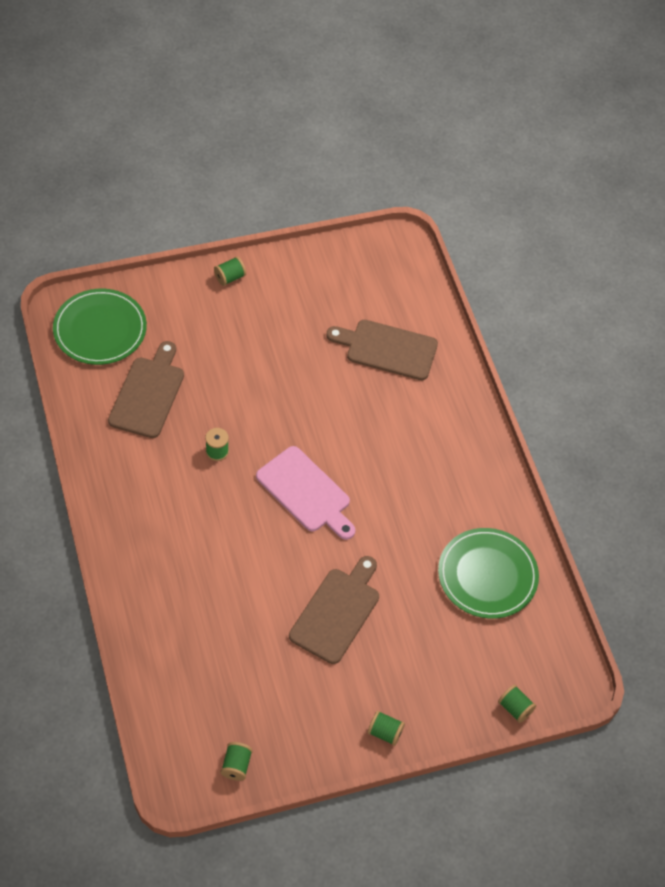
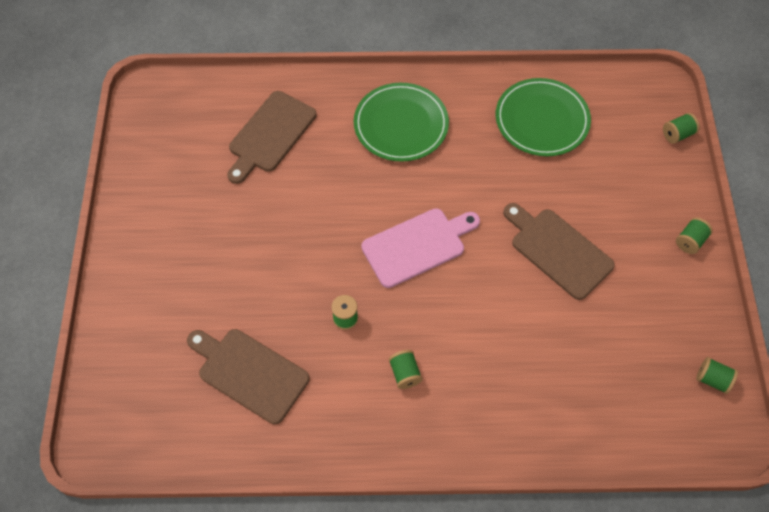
camera: 70 degrees left, 5 degrees up
green plate [53,289,147,365] -> green plate moved to [354,83,449,162]
green spool [214,257,246,286] -> green spool moved to [389,350,423,389]

